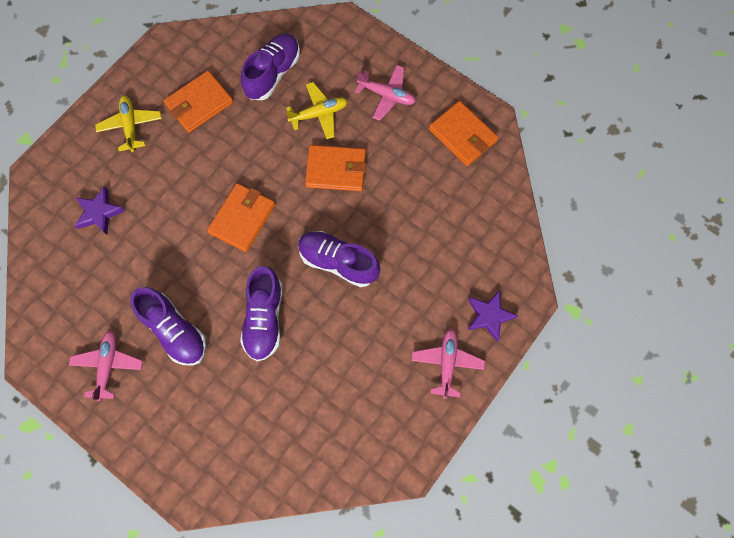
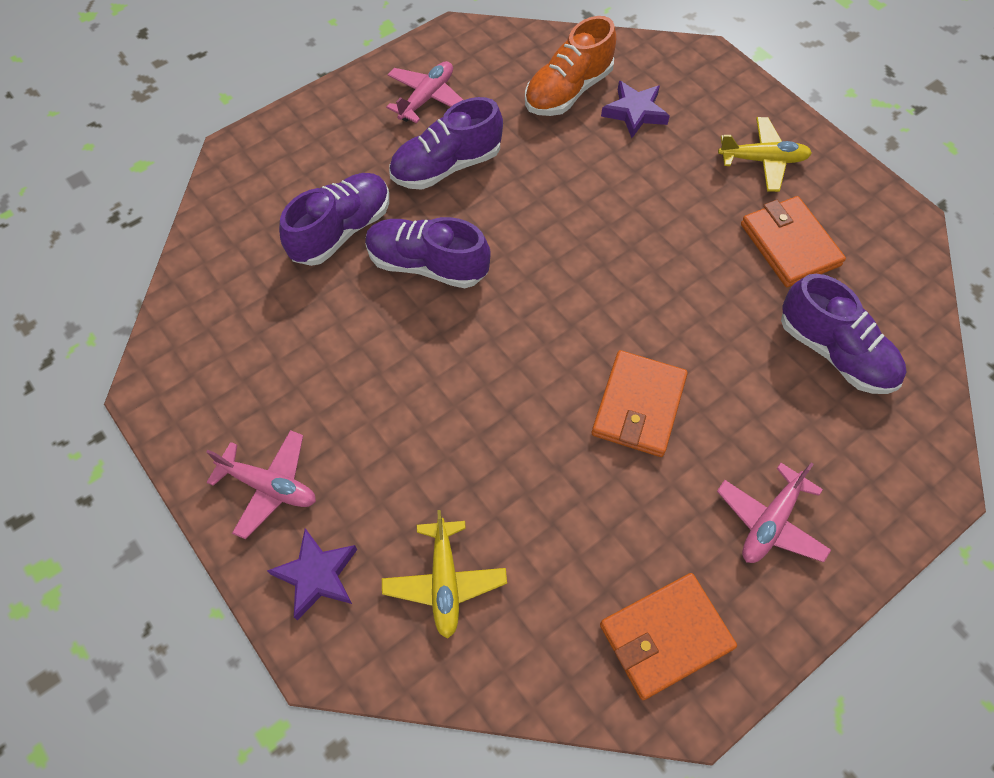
camera: 105 degrees right, 10 degrees down
pink plane [69,330,143,401] -> pink plane turned 75 degrees counterclockwise [386,61,463,123]
orange wallet [207,183,275,252] -> none
yellow plane [286,82,348,139] -> yellow plane moved to [382,510,507,639]
purple shoe [298,231,380,287] -> purple shoe moved to [279,173,389,266]
none -> orange shoe [525,16,616,116]

